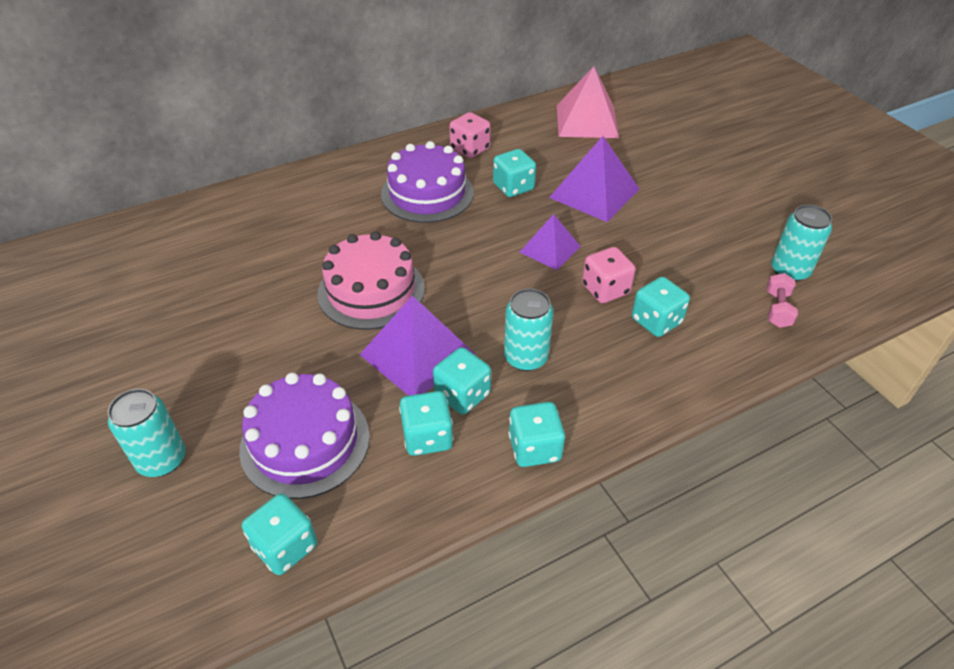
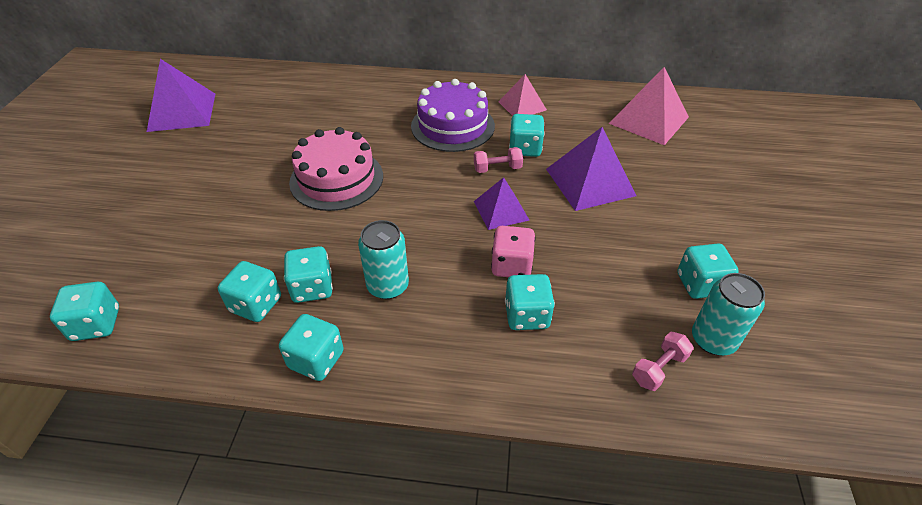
camera: 35 degrees right, 0 degrees up
turquoise can [108,389,186,477] -> none
purple cake [239,373,370,499] -> none
purple pyramid [360,296,476,396] -> purple pyramid moved to [147,59,215,132]
pink dice [449,112,491,158] -> pink pyramid [498,74,547,116]
none -> pink dumbbell [474,147,523,173]
none -> turquoise dice [677,243,739,299]

